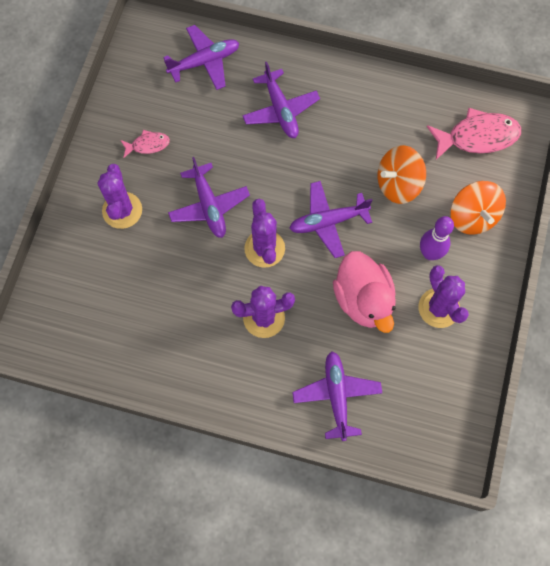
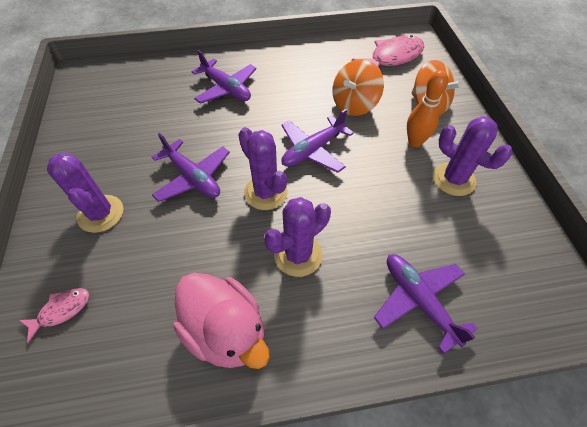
camera: 25 degrees left, 15 degrees down
pink fish [120,130,170,158] -> pink fish moved to [19,288,89,343]
purple plane [163,25,239,90] -> none
pink duck [333,251,396,333] -> pink duck moved to [173,273,270,369]
purple bowling pin [420,216,454,260] -> orange bowling pin [407,70,448,147]

